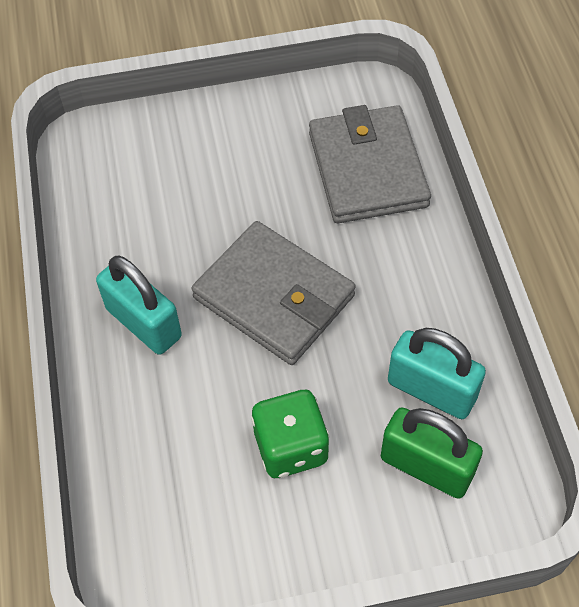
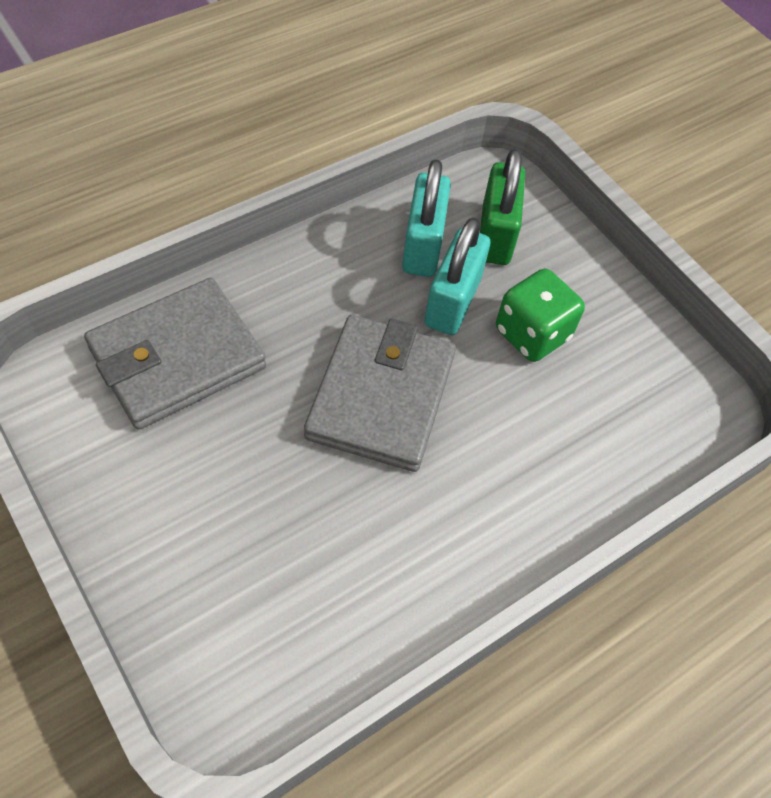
camera: 120 degrees left, 0 degrees up
turquoise padlock [96,256,182,355] -> turquoise padlock moved to [425,217,490,335]

